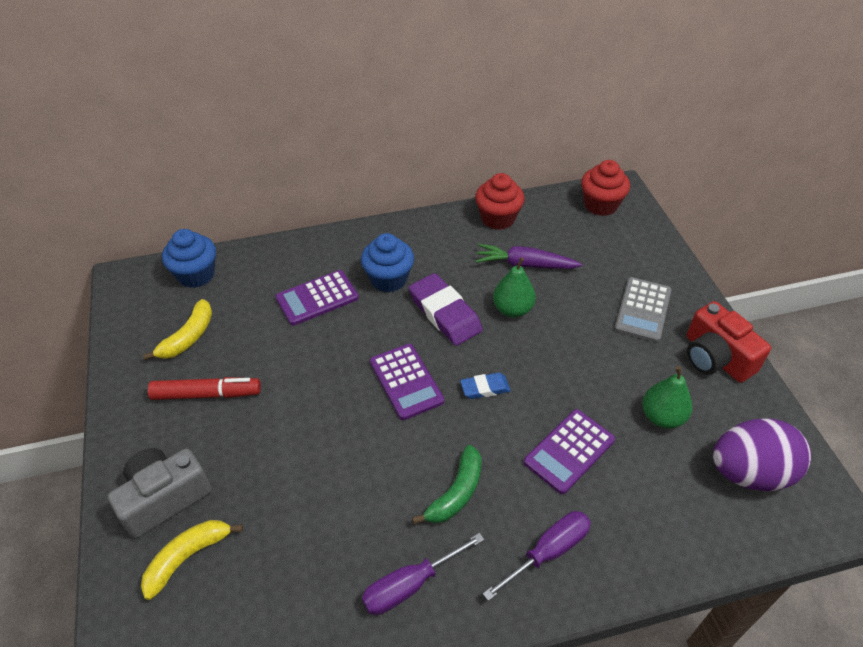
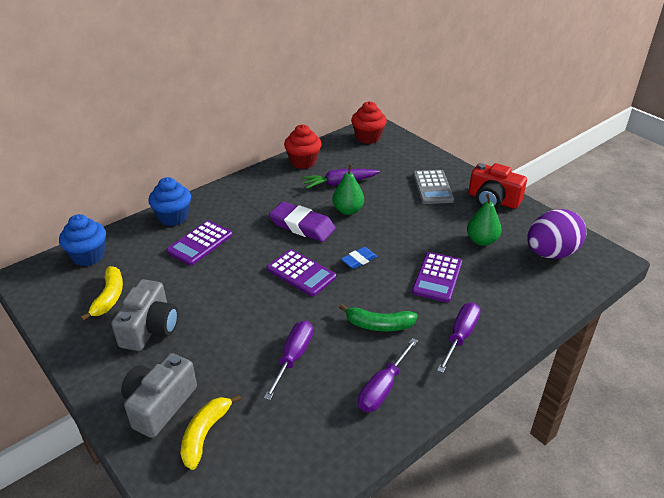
camera: 25 degrees left, 10 degrees down
red marker [148,377,261,400] -> grey camera [111,279,178,351]
blue cupcake [361,233,414,293] -> blue cupcake moved to [148,177,191,226]
green banana [412,445,482,524] -> green banana turned 90 degrees clockwise [339,304,418,331]
none -> purple screwdriver [264,321,313,400]

